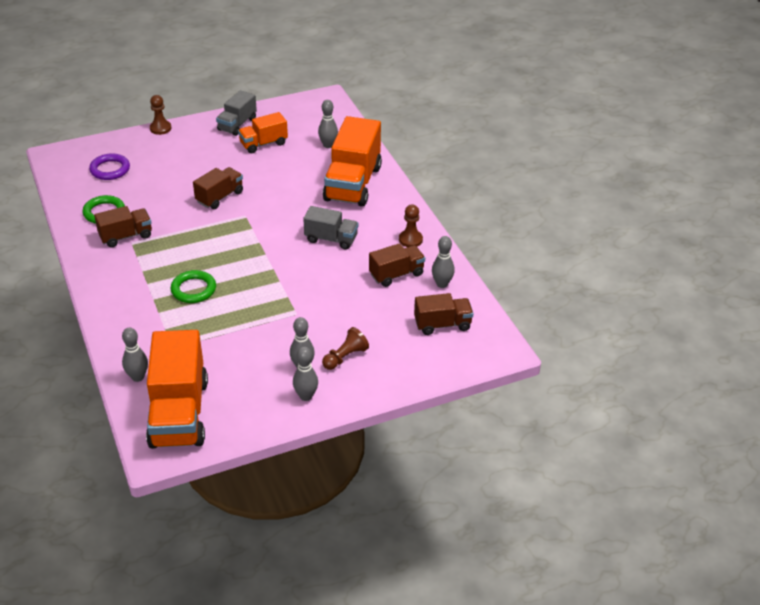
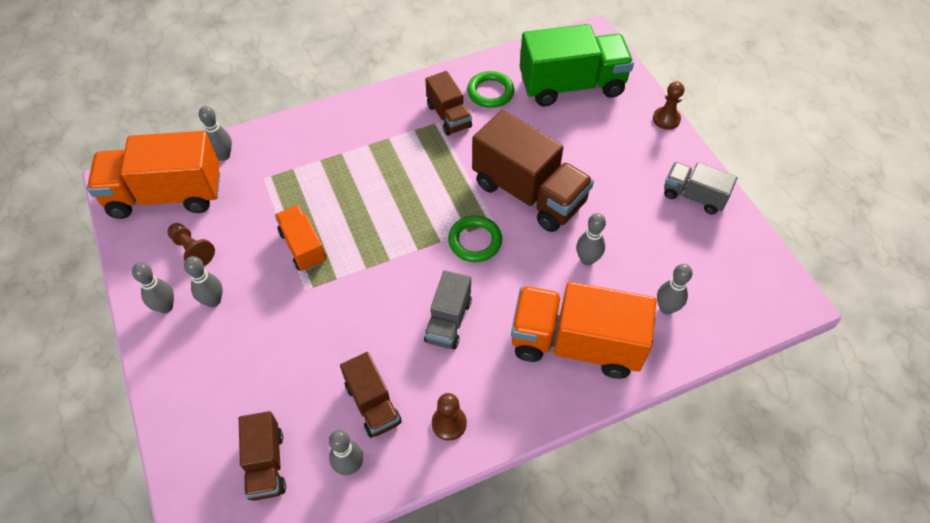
camera: 90 degrees right, 15 degrees up
purple ring [89,153,130,180] -> green truck [520,24,634,106]
green ring [171,270,216,303] -> green ring moved to [448,216,502,262]
brown truck [193,167,243,209] -> brown truck [472,110,594,232], size x1.83
orange truck [238,112,288,153] -> orange truck moved to [275,205,327,272]
brown pawn [322,327,369,370] -> brown pawn moved to [168,223,215,266]
none -> grey bowling pin [576,213,606,265]

